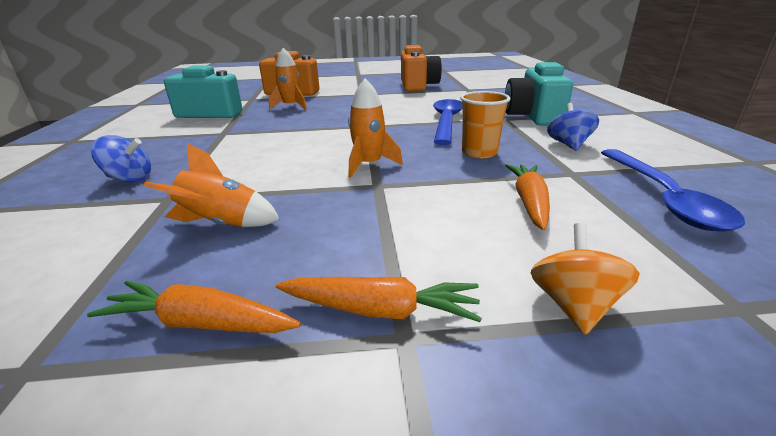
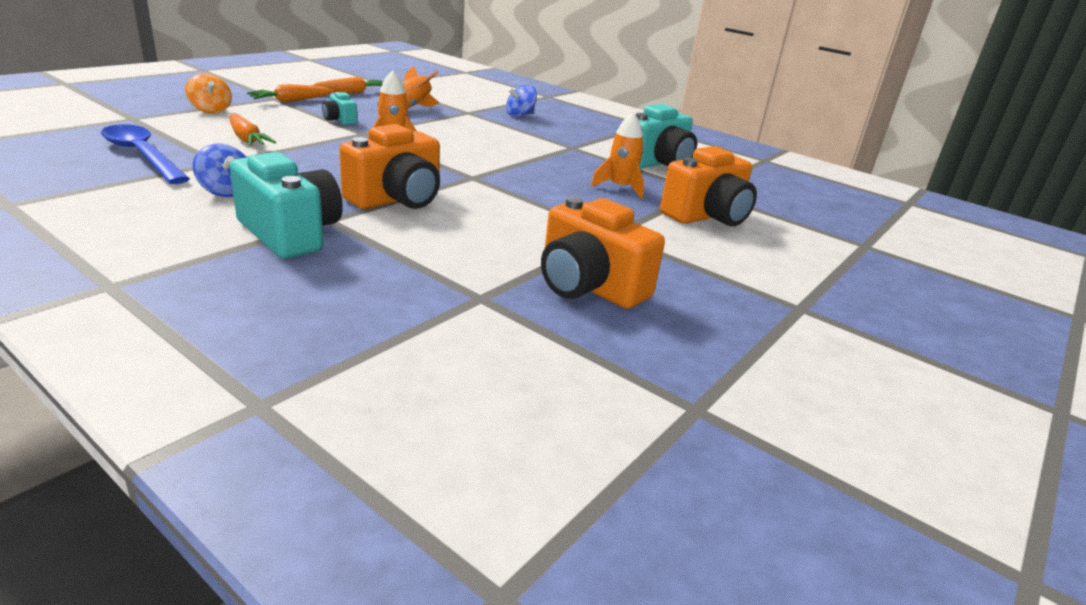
camera: 130 degrees right, 0 degrees up
blue spoon [433,99,462,145] -> orange camera [339,124,440,209]
orange cup [460,91,511,158] -> none
none -> turquoise camera [322,92,357,125]

